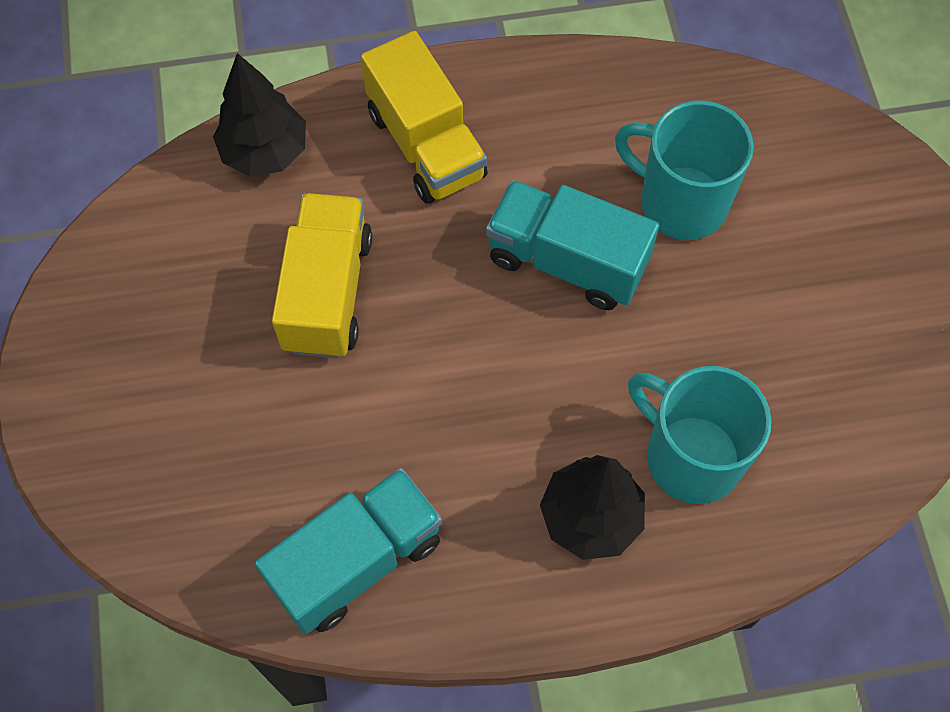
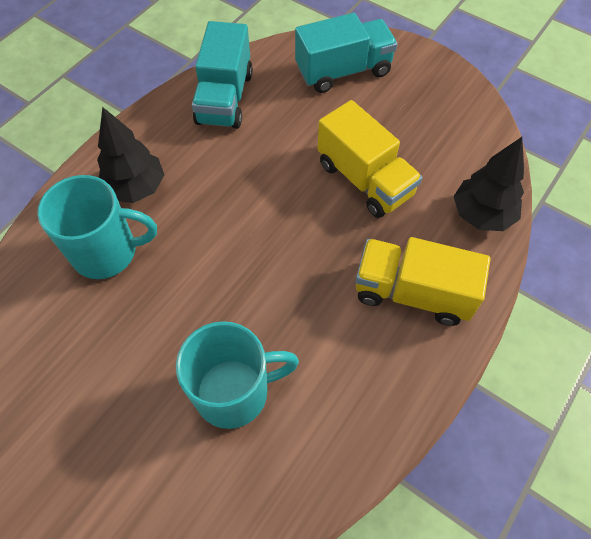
camera: 135 degrees right, 5 degrees down
turquoise truck [486,180,659,310] -> turquoise truck moved to [295,13,398,93]

